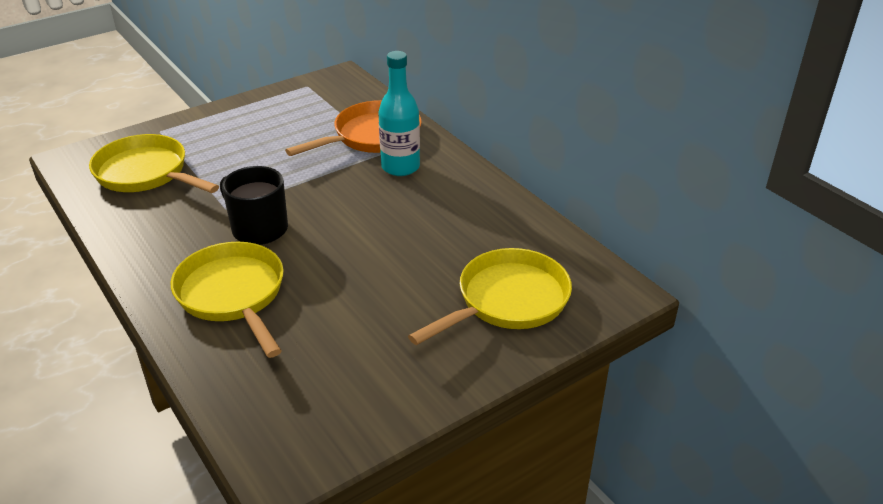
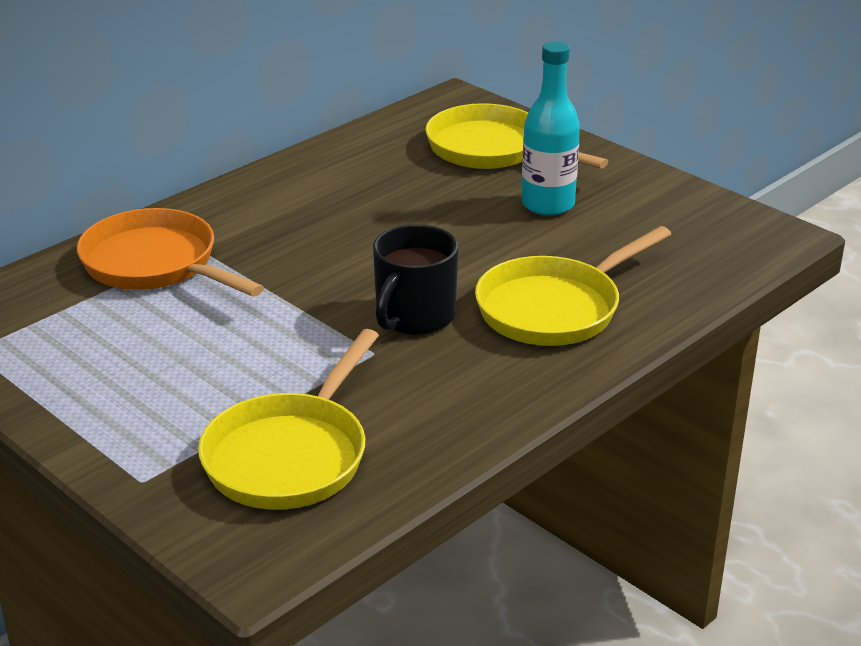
camera: 100 degrees left, 5 degrees down
turquoise bottle [378,51,420,176] -> turquoise bottle moved to [521,41,580,216]

